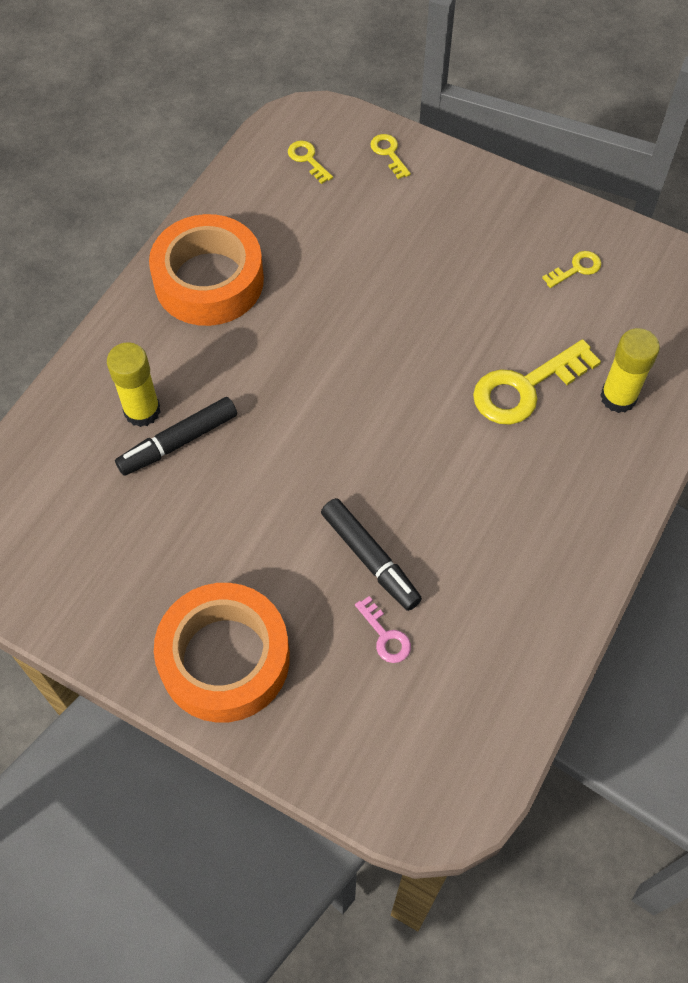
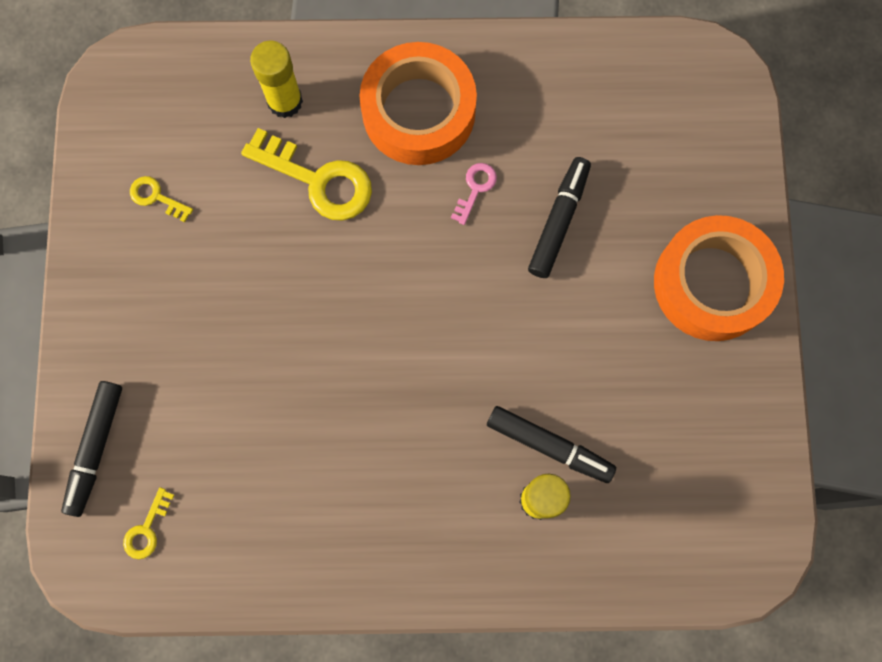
camera: 120 degrees left, 15 degrees up
orange tape [149,214,264,326] -> orange tape moved to [360,42,477,165]
pink key [355,596,411,663] -> pink key moved to [451,163,497,225]
yellow key [370,134,411,179] -> black marker [61,381,122,517]

